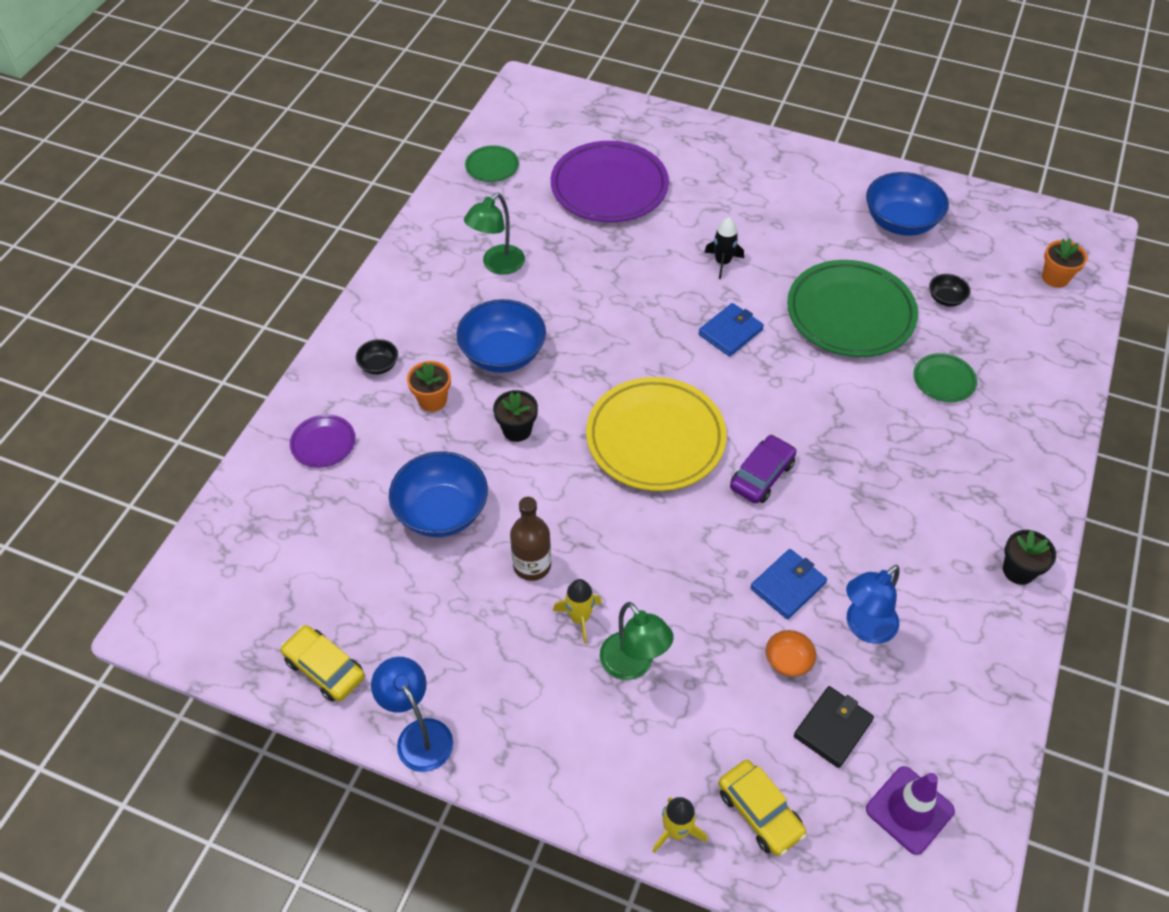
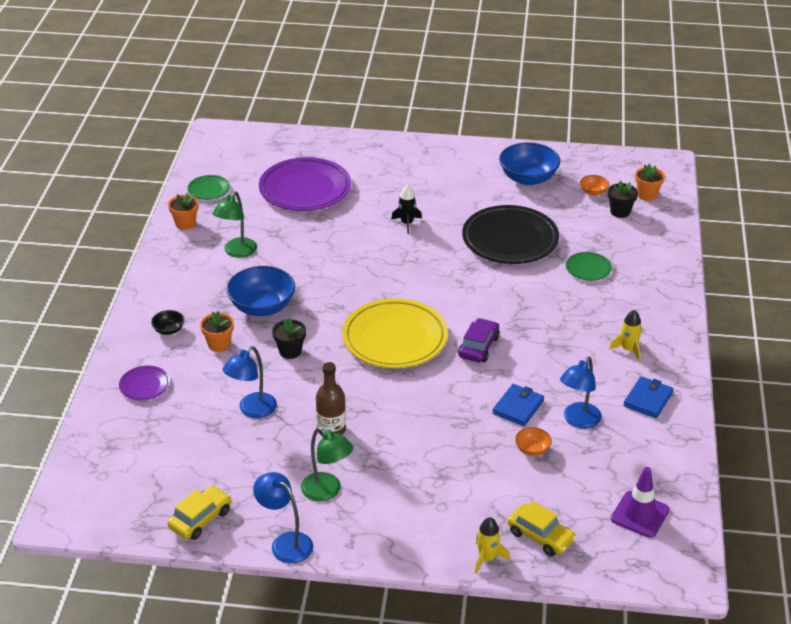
camera: 15 degrees left, 15 degrees down
yellow car [281,625,365,702] -> yellow car turned 105 degrees clockwise [167,486,231,540]
blue bowl [389,451,488,537] -> blue lamp [222,346,277,418]
yellow rocket [553,579,602,644] -> yellow rocket moved to [609,310,642,362]
green lamp [600,602,674,680] -> green lamp moved to [301,427,353,502]
blue wallet [698,303,764,357] -> blue wallet moved to [623,376,673,418]
green plate [787,260,918,357] -> black plate [462,205,559,264]
black wallet [794,686,874,768] -> none
black bowl [929,274,971,307] -> none
black flower pot [1003,530,1056,585] -> black flower pot moved to [608,181,638,218]
none -> orange flower pot [168,193,198,230]
none -> orange bowl [580,175,609,196]

